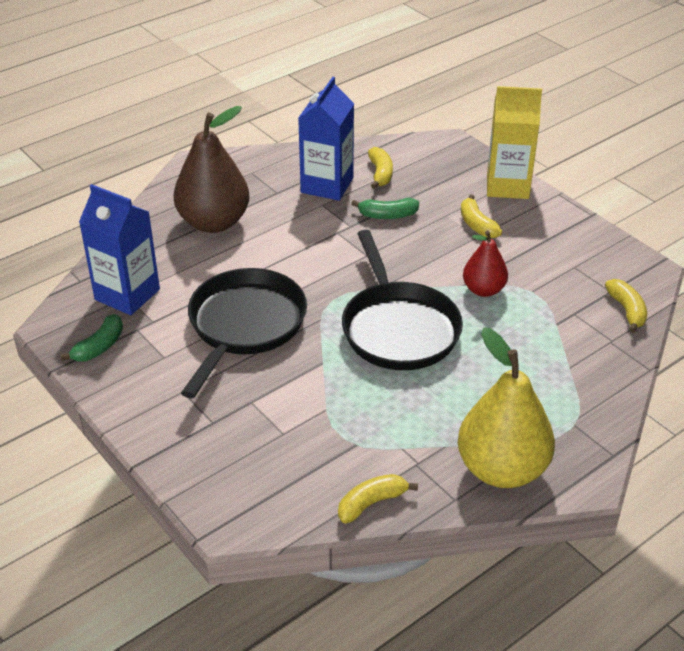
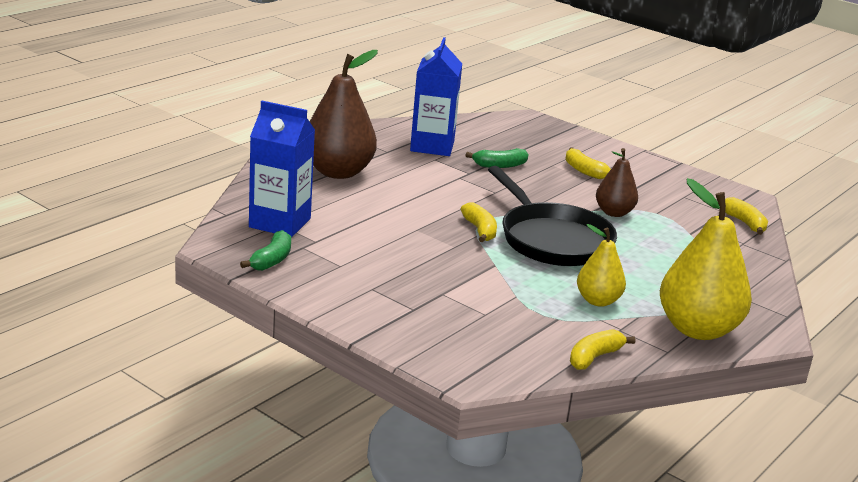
camera: 15 degrees left, 15 degrees down
black pan [181,268,307,399] -> none
yellow banana [368,147,393,189] -> yellow banana moved to [461,202,497,243]
red pear [463,231,508,297] -> brown pear [596,148,638,217]
yellow carton [487,86,542,199] -> none
none -> yellow pear [577,224,626,307]

